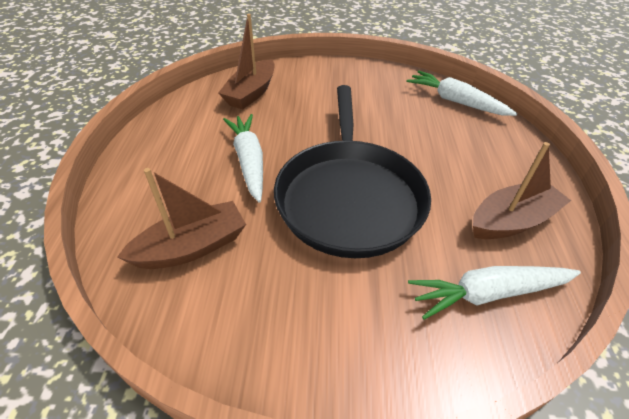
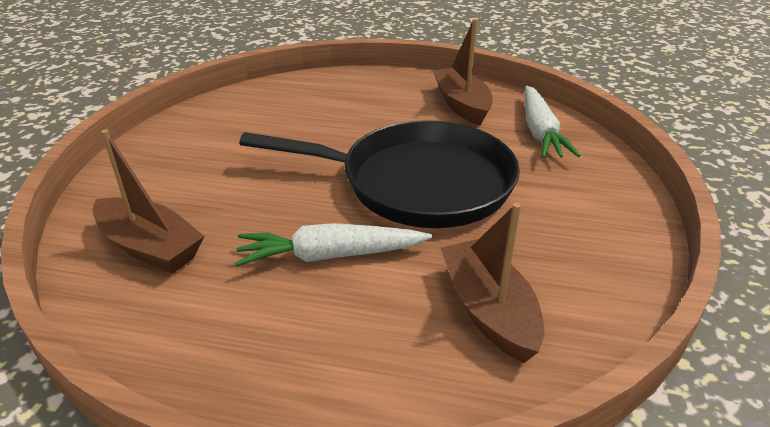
camera: 80 degrees left, 10 degrees down
white carrot [406,70,517,116] -> none

